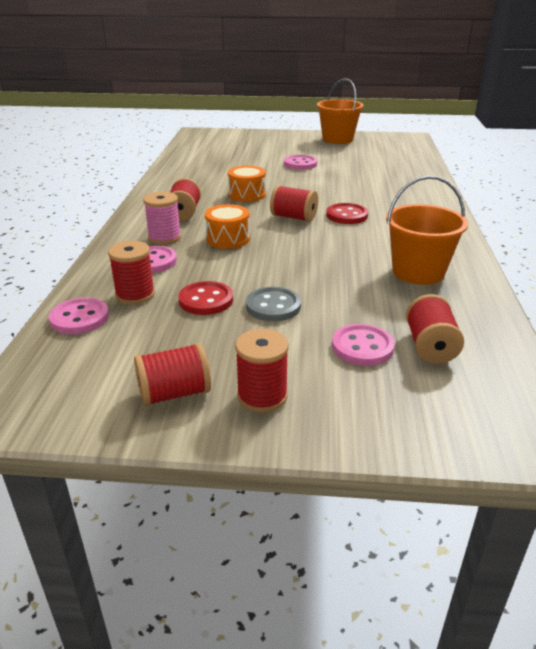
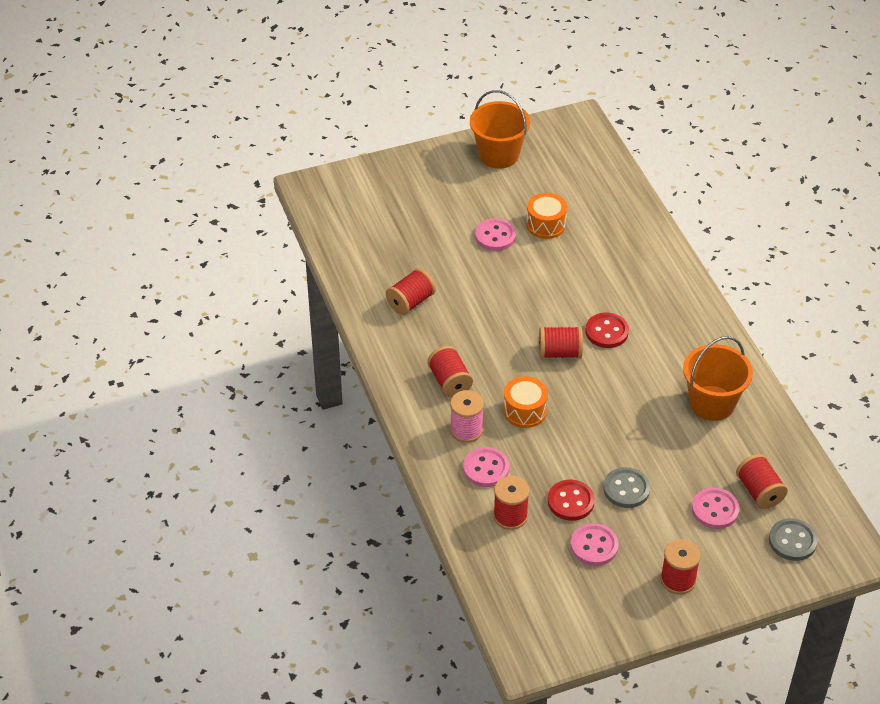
camera: 25 degrees left, 15 degrees up
pink button [49,297,109,334] -> pink button moved to [570,523,619,566]
red spool [134,343,211,407] -> red spool moved to [386,268,436,315]
orange drum [228,166,266,202] -> orange drum moved to [526,193,567,239]
none -> grey button [769,518,818,561]

